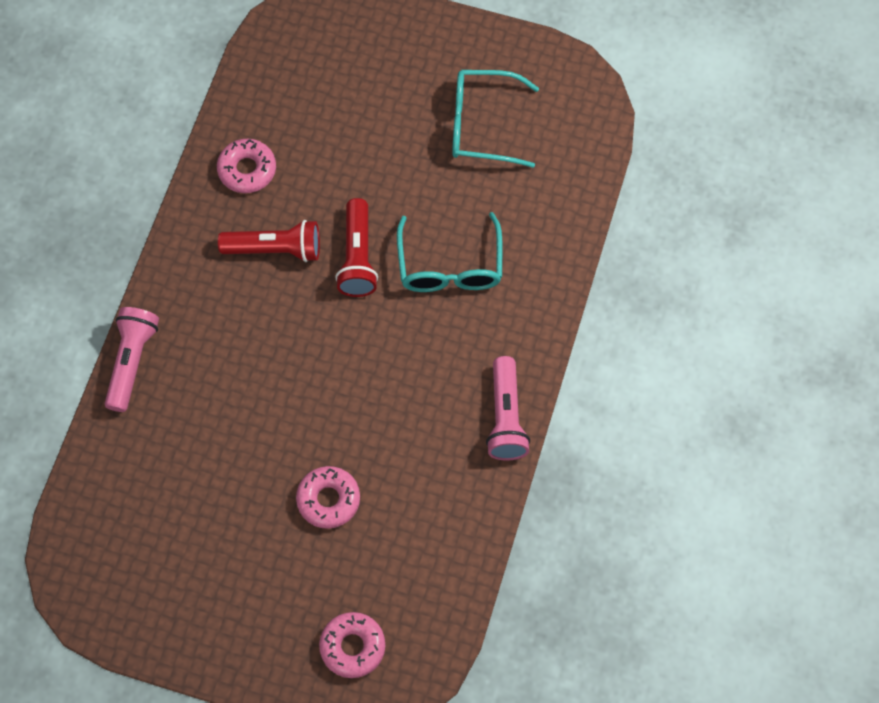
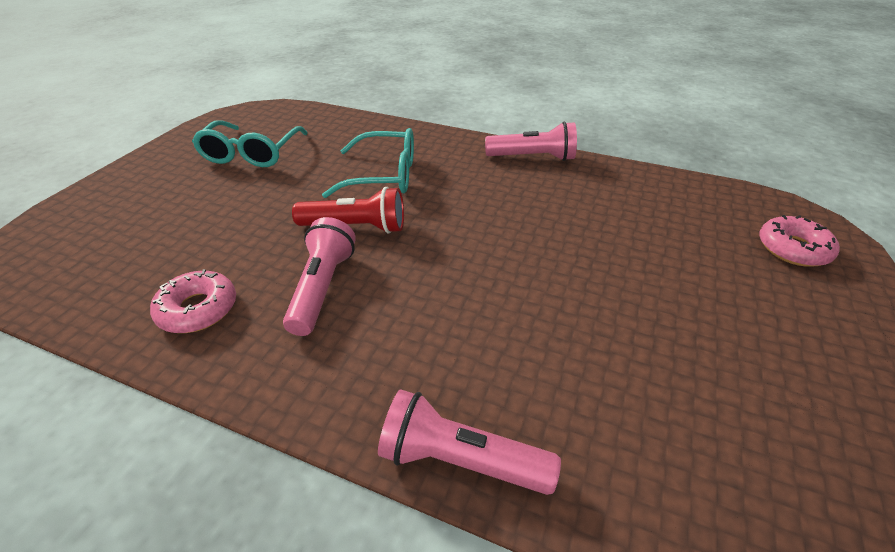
camera: 85 degrees left, 25 degrees down
red flashlight [218,220,320,262] -> pink flashlight [283,217,356,336]
pink donut [296,466,360,529] -> none

